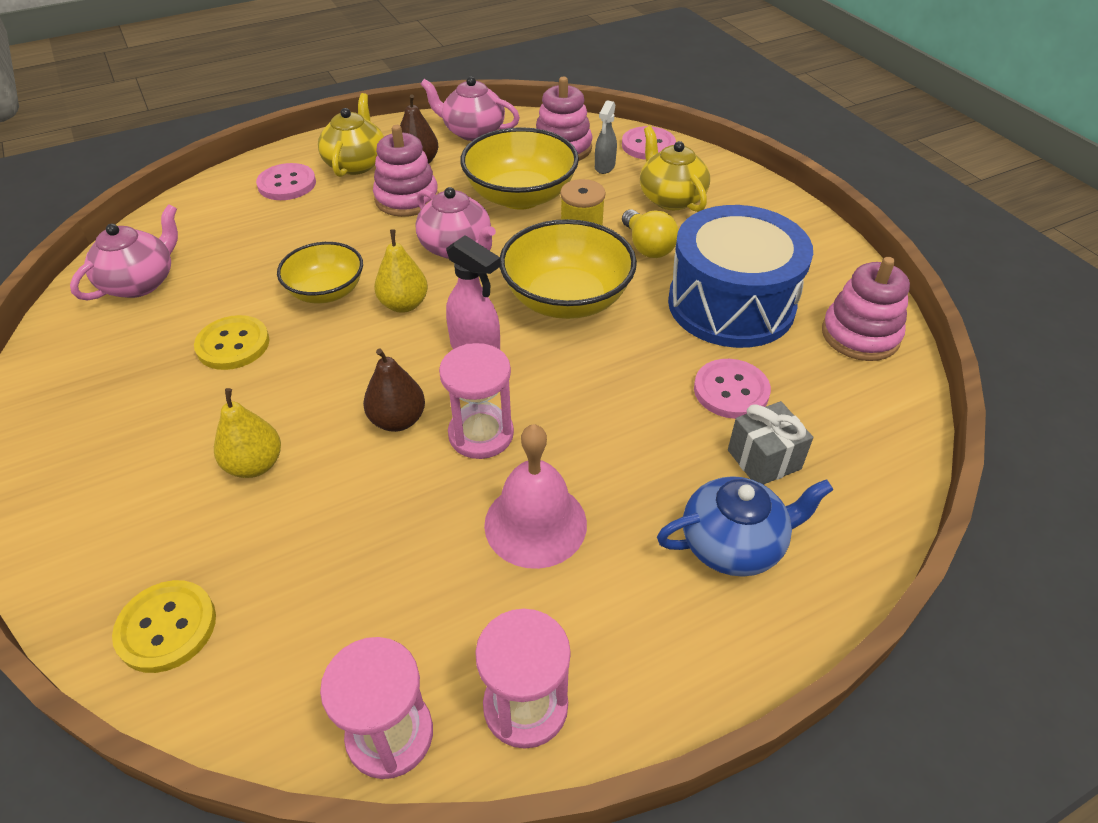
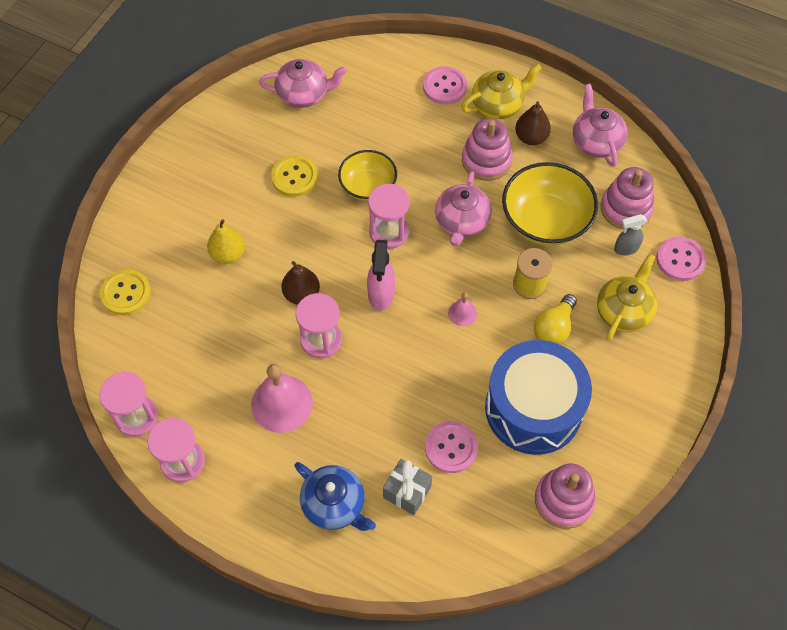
camera: 55 degrees right, 15 degrees up
yellow pear [374,229,428,313] -> pink hourglass [368,184,410,249]
yellow bowl [500,219,637,319] -> pink bell [448,292,477,326]

